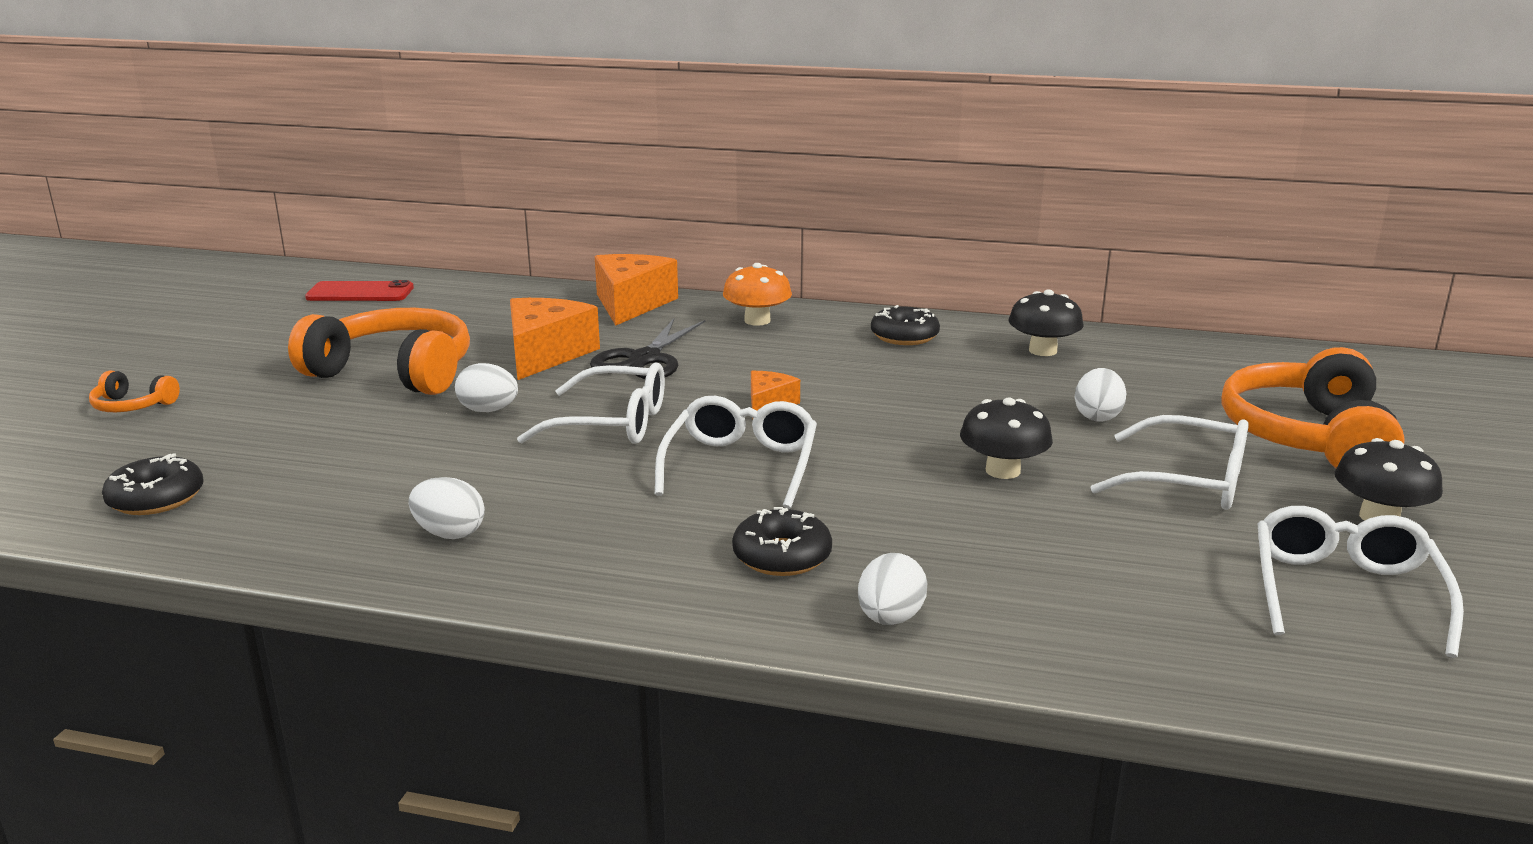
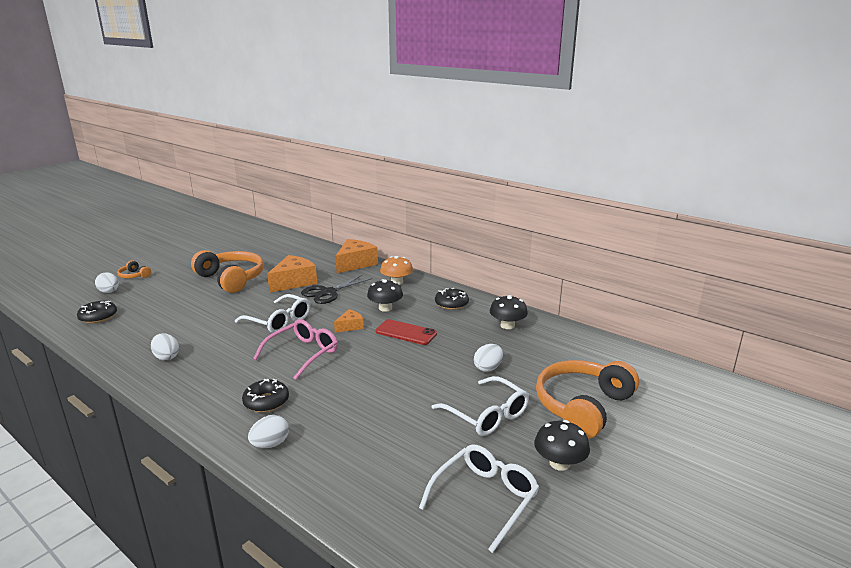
camera: 25 degrees right, 0 degrees up
red phone [305,280,414,301] -> red phone moved to [375,319,437,345]
white egg [455,363,518,412] -> white egg moved to [95,272,119,293]
white glasses [655,396,817,509] -> pink glasses [253,319,338,380]
black mushroom [960,397,1053,479] -> black mushroom moved to [367,279,403,312]

